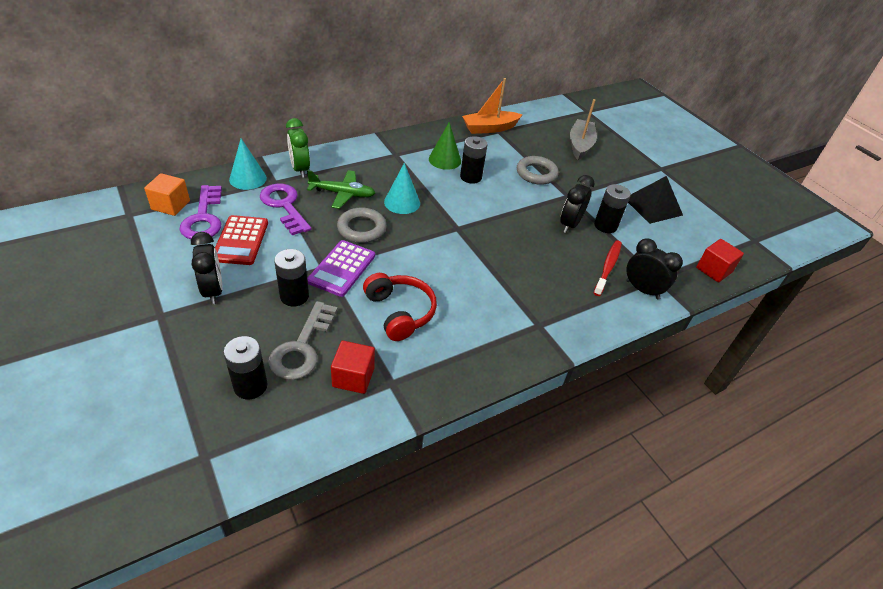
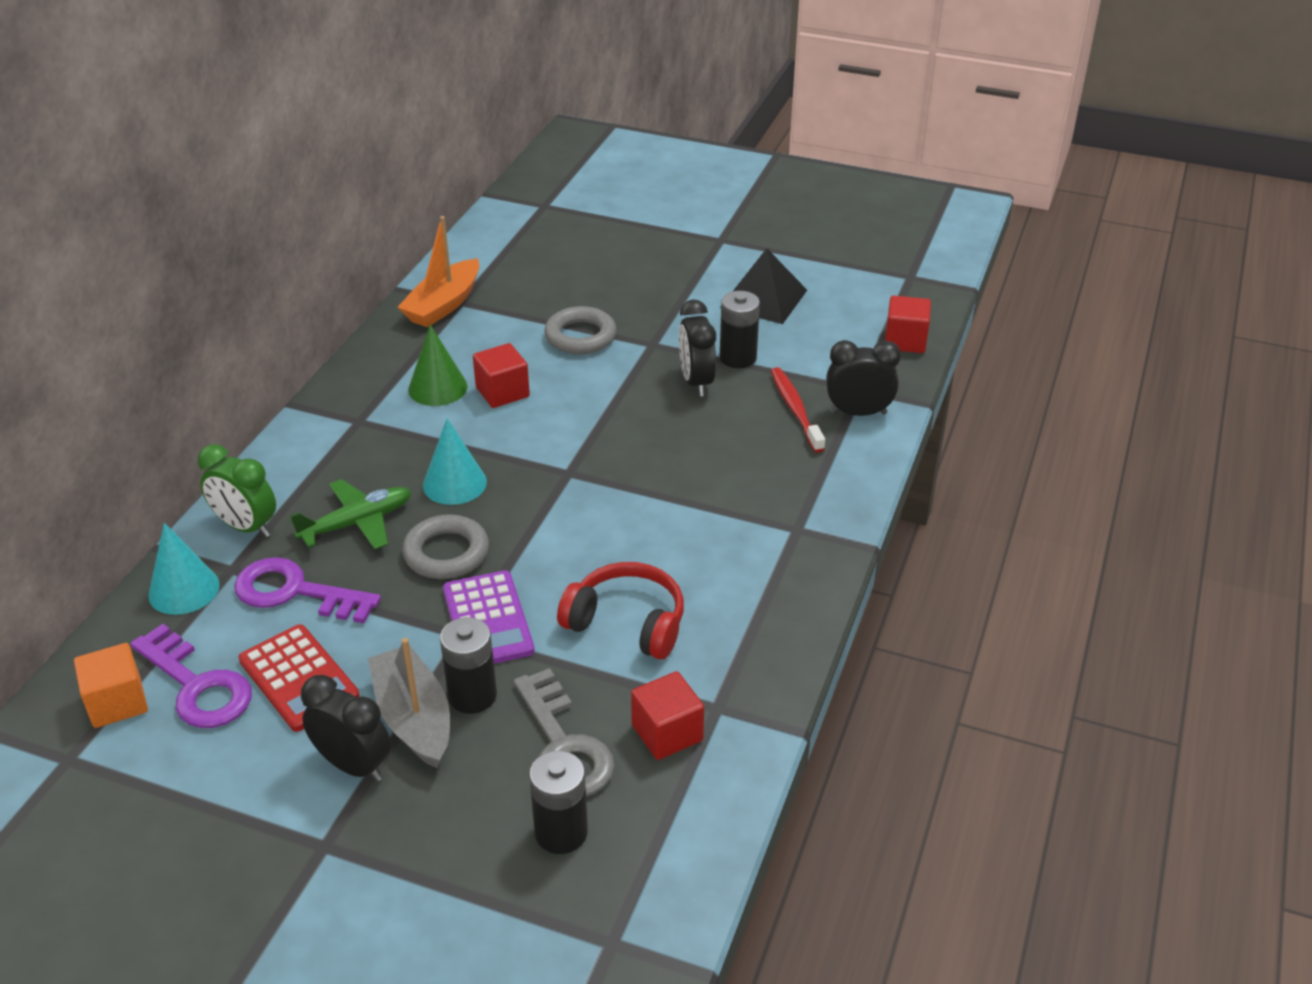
camera: 35 degrees left, 5 degrees down
black battery [460,136,488,184] -> red cube [473,343,530,408]
grey boat [570,99,597,160] -> grey boat moved to [368,638,450,768]

